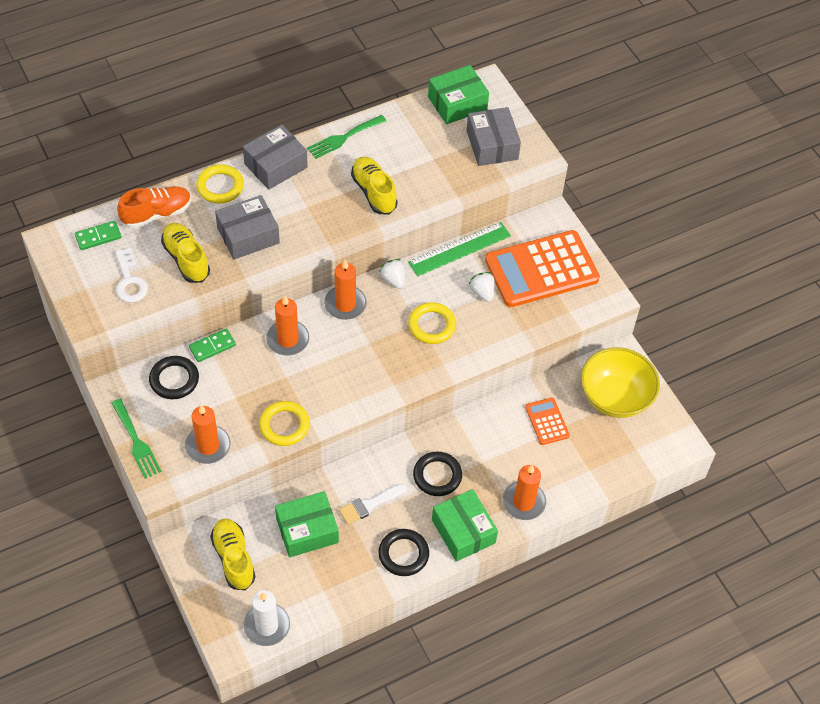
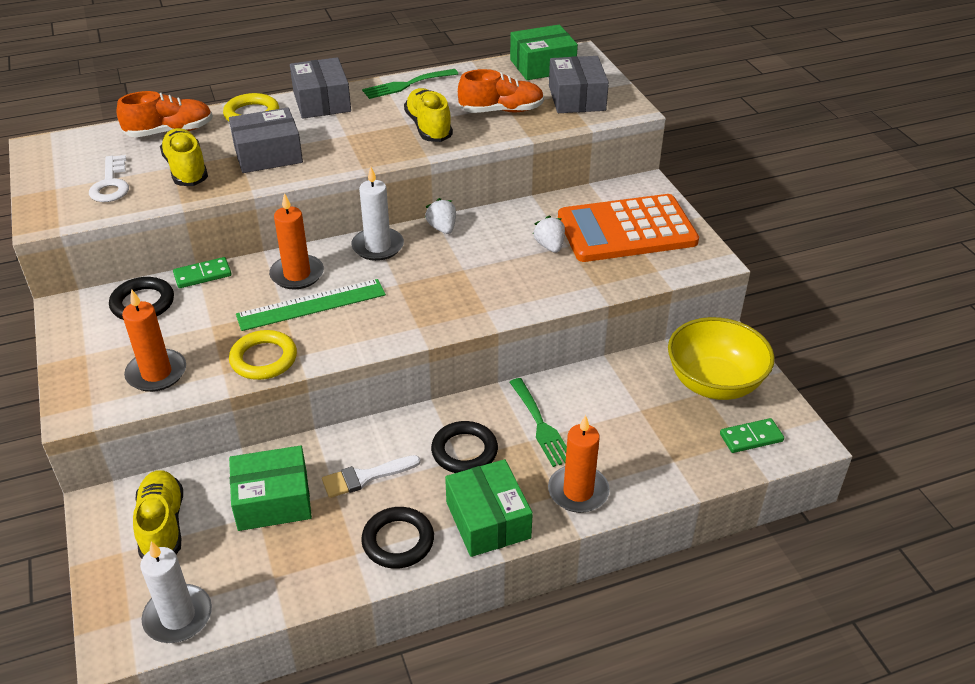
camera: 10 degrees right, 15 degrees down
green domino [75,221,122,250] -> green domino moved to [720,418,784,453]
green fork [111,399,162,479] -> green fork moved to [510,378,567,467]
grey box [243,125,308,190] -> grey box turned 75 degrees counterclockwise [290,57,351,119]
orange candle [324,259,367,320] -> white candle [351,167,404,261]
green ruler [408,222,511,276] -> green ruler moved to [236,279,386,331]
yellow ring [408,302,456,344] -> none
orange calculator [525,398,570,445] -> none
none -> orange shoe [458,69,544,113]

